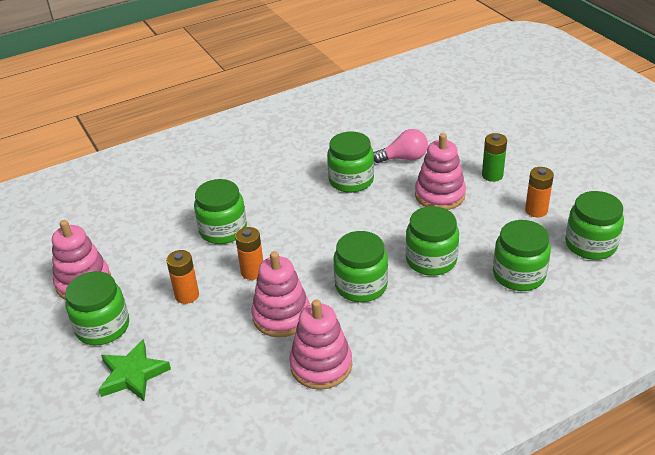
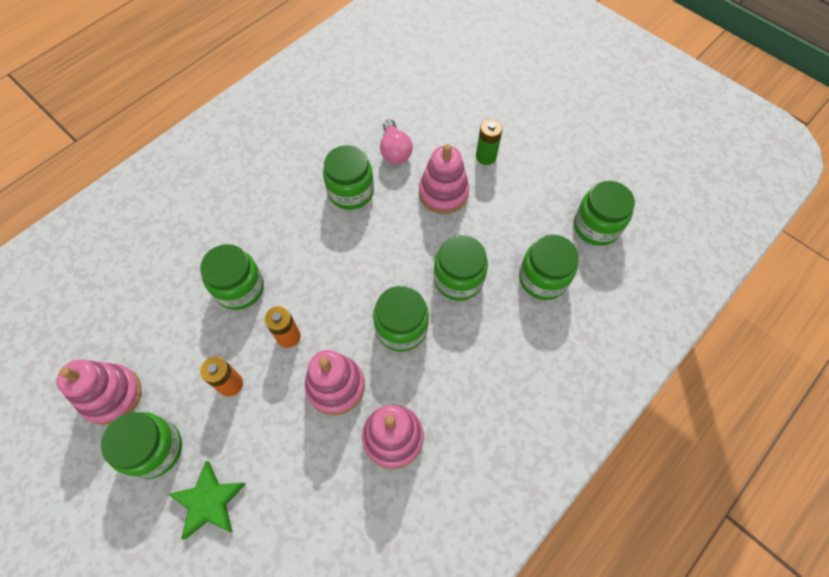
camera: 20 degrees left, 25 degrees up
pink light bulb [374,129,428,163] -> pink light bulb turned 105 degrees clockwise [380,119,413,164]
orange battery [525,167,554,217] -> none

